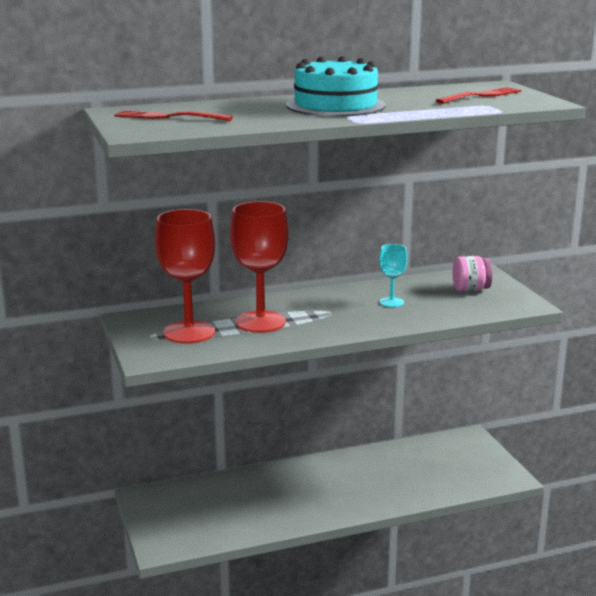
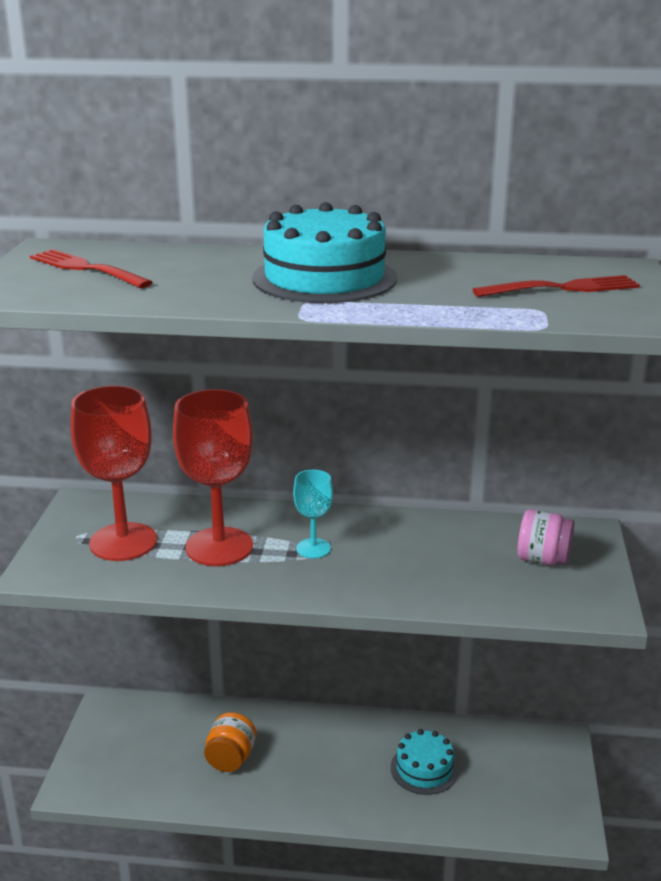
camera: 25 degrees right, 5 degrees up
turquoise goblet [379,244,407,307] -> turquoise goblet moved to [293,470,333,558]
none -> orange jar [204,712,257,772]
none -> turquoise cake [391,729,459,795]

